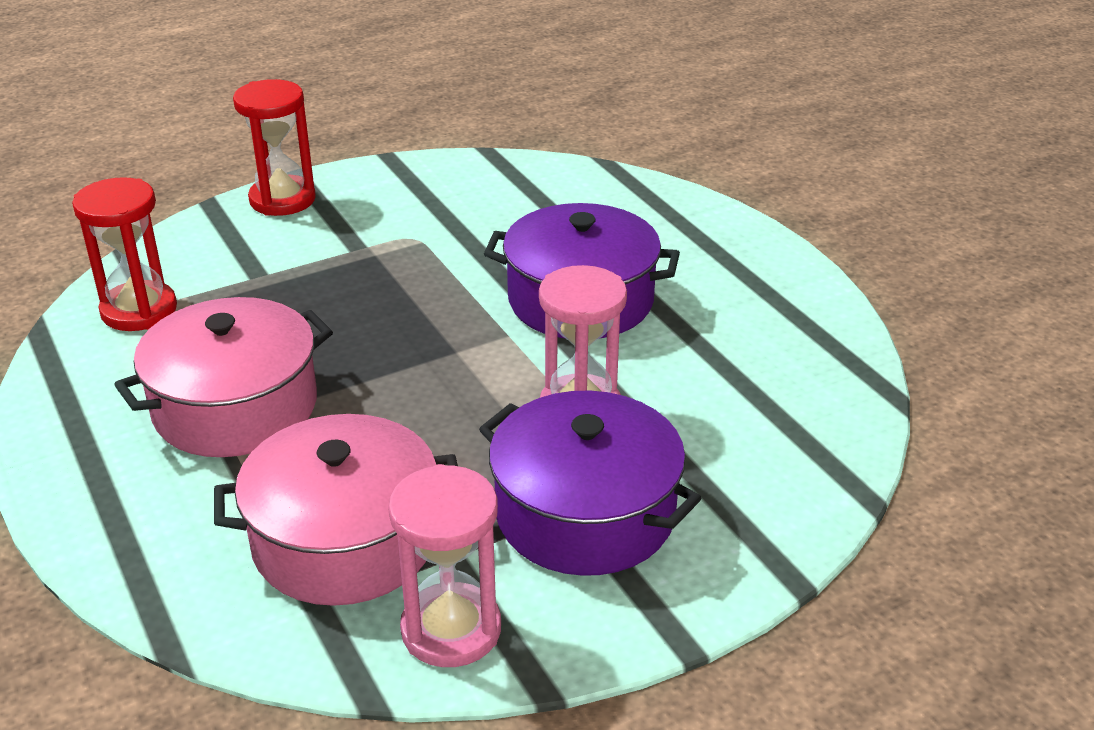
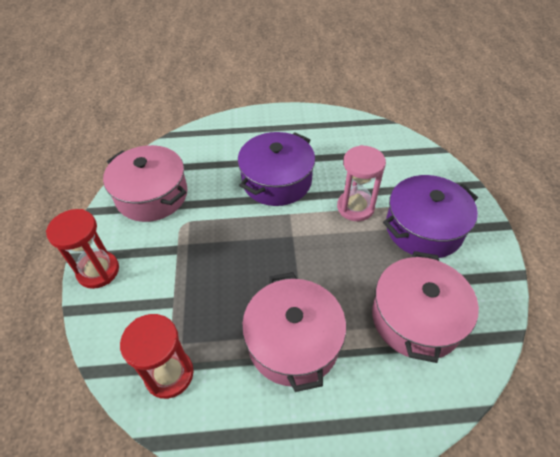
camera: 65 degrees left, 15 degrees up
pink hourglass [388,464,501,667] -> none
none -> pink pot [103,145,187,222]

